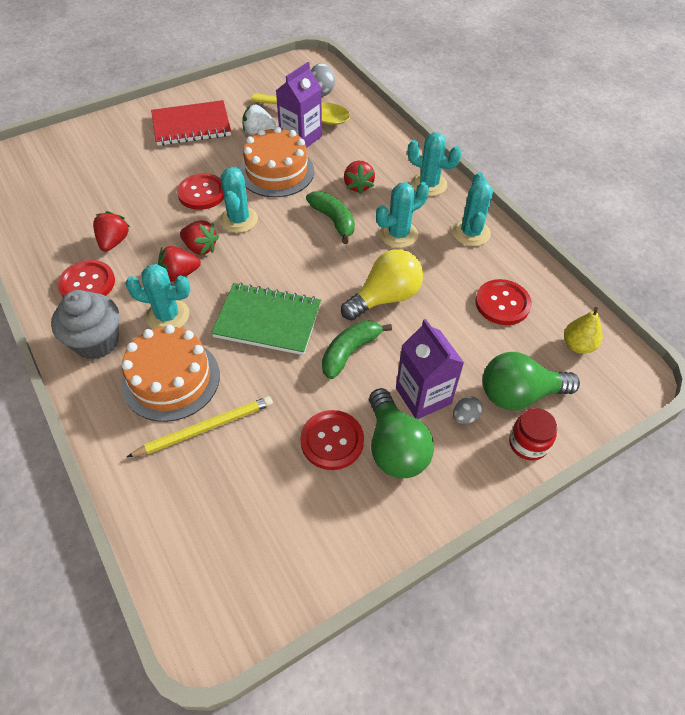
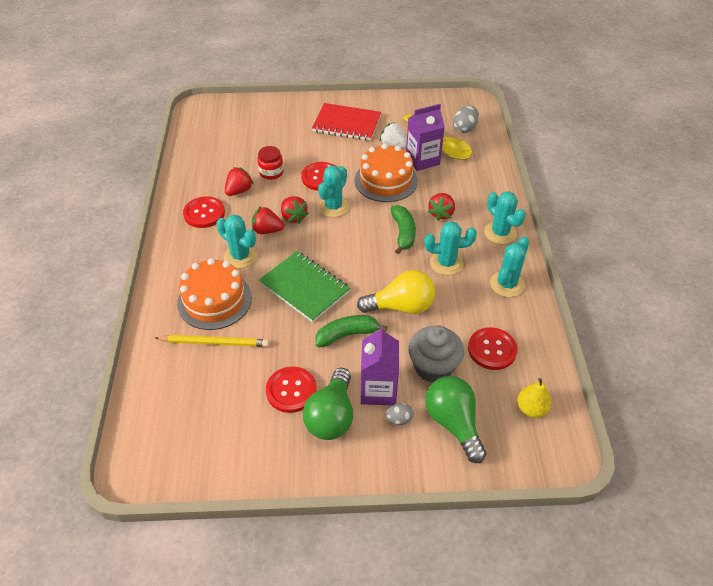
camera: 30 degrees right, 5 degrees down
grey cupcake [51,290,119,359] -> grey cupcake moved to [408,325,464,383]
green light bulb [483,352,580,410] -> green light bulb turned 45 degrees clockwise [425,376,487,463]
red jar [509,408,558,460] -> red jar moved to [257,146,284,180]

